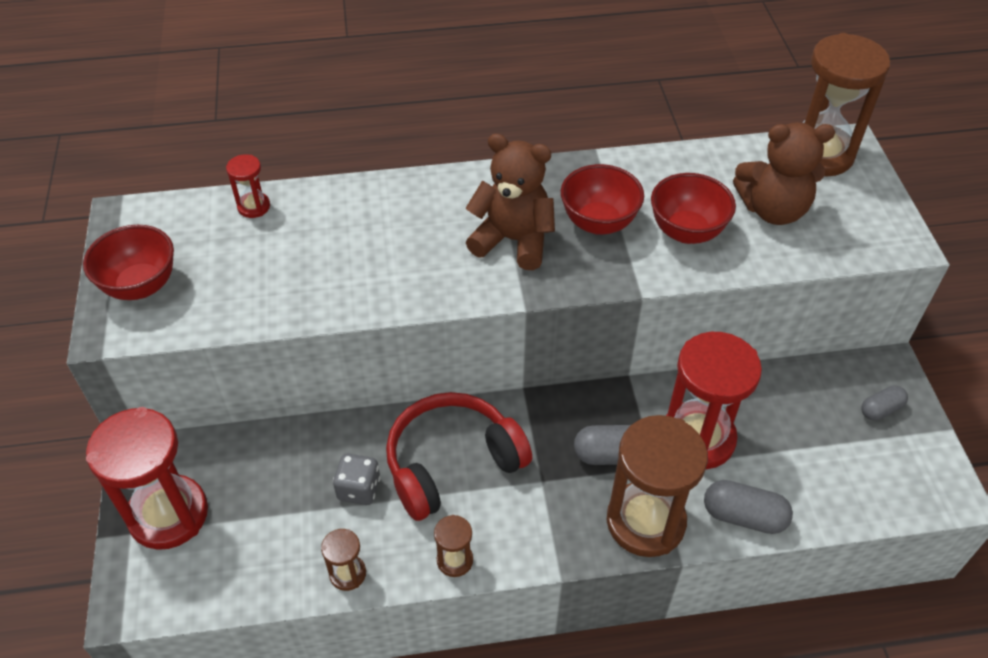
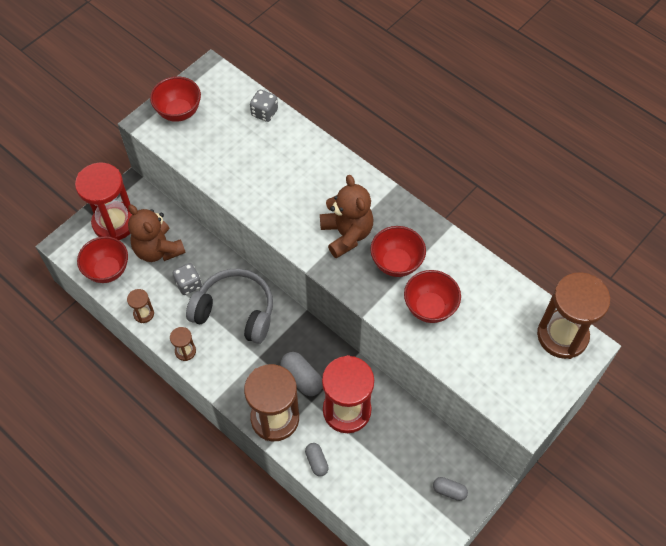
camera: 50 degrees right, 10 degrees up
red hourglass [226,154,270,218] -> grey dice [250,90,278,122]
red headphones [386,392,532,521] -> grey headphones [186,268,273,344]
grey capsule [704,480,793,534] -> grey capsule [305,443,329,476], size x0.64
brown teddy bear [733,122,835,225] -> brown teddy bear moved to [128,205,186,262]
none -> red bowl [77,236,128,283]

